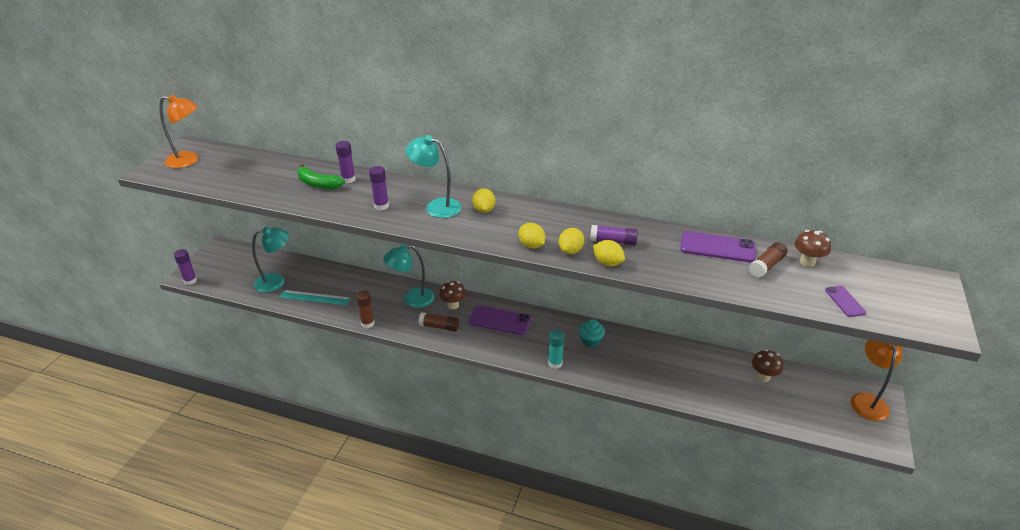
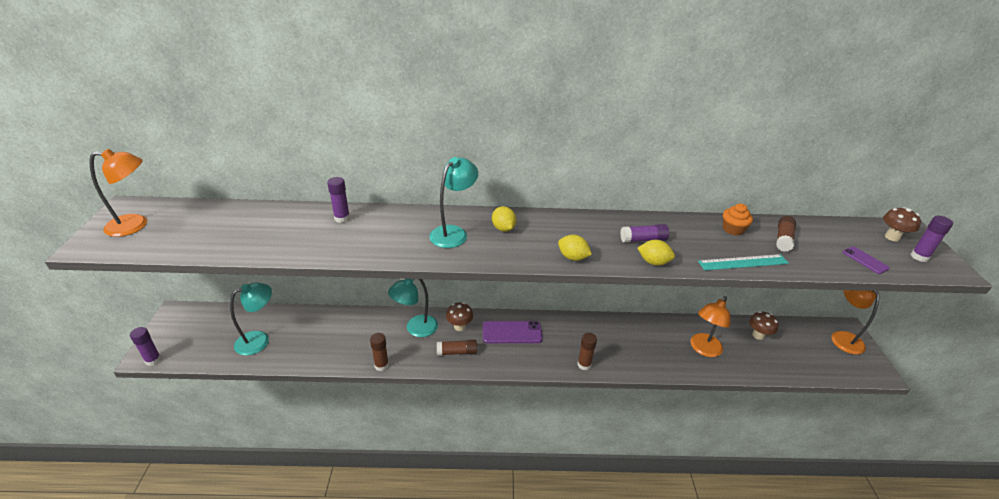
camera: 20 degrees left, 0 degrees up
turquoise ruler [279,290,351,305] -> turquoise ruler moved to [698,254,789,270]
green banana [297,164,345,189] -> none
purple glue stick [369,166,389,211] -> purple glue stick moved to [910,216,953,262]
turquoise lamp [406,135,462,218] -> turquoise lamp turned 120 degrees clockwise [429,157,478,248]
turquoise glue stick [548,329,565,369] -> brown glue stick [577,333,597,370]
yellow lemon [559,228,584,254] -> none
turquoise cupcake [579,319,605,347] -> none
purple phone [680,231,756,263] -> orange cupcake [723,203,753,235]
brown mushroom [794,230,831,267] -> brown mushroom moved to [883,207,921,241]
none -> orange lamp [691,296,731,357]

